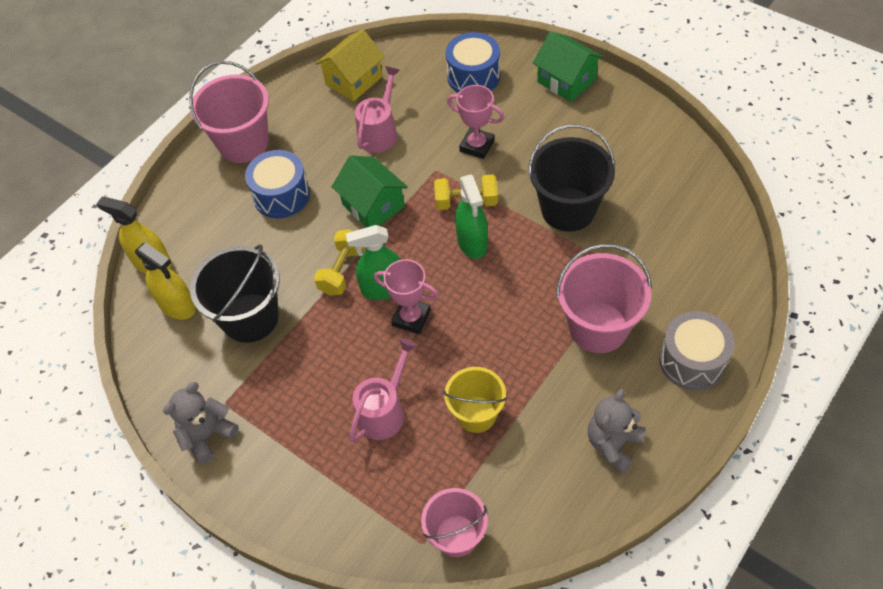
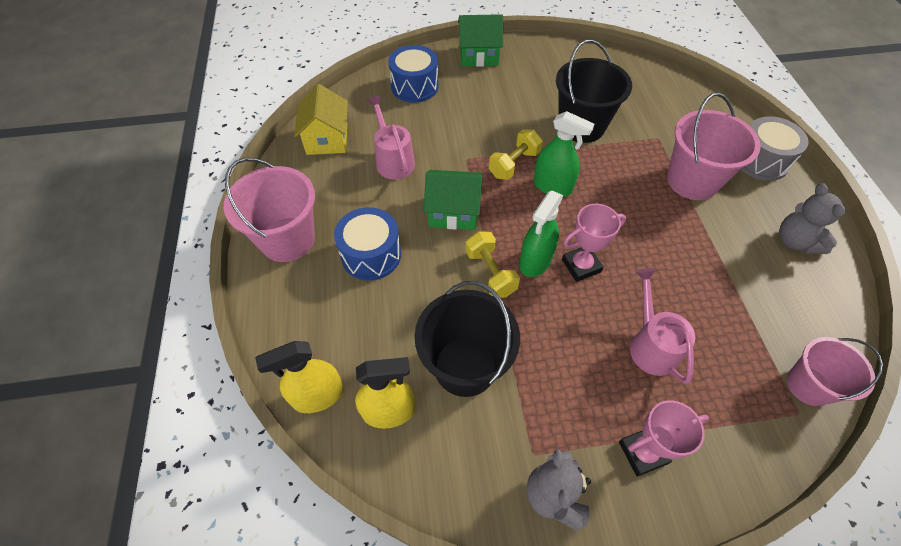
camera: 50 degrees left, 0 degrees up
yellow bucket [443,367,507,433] -> none
pink trophy [447,85,505,159] -> pink trophy moved to [619,400,709,477]

